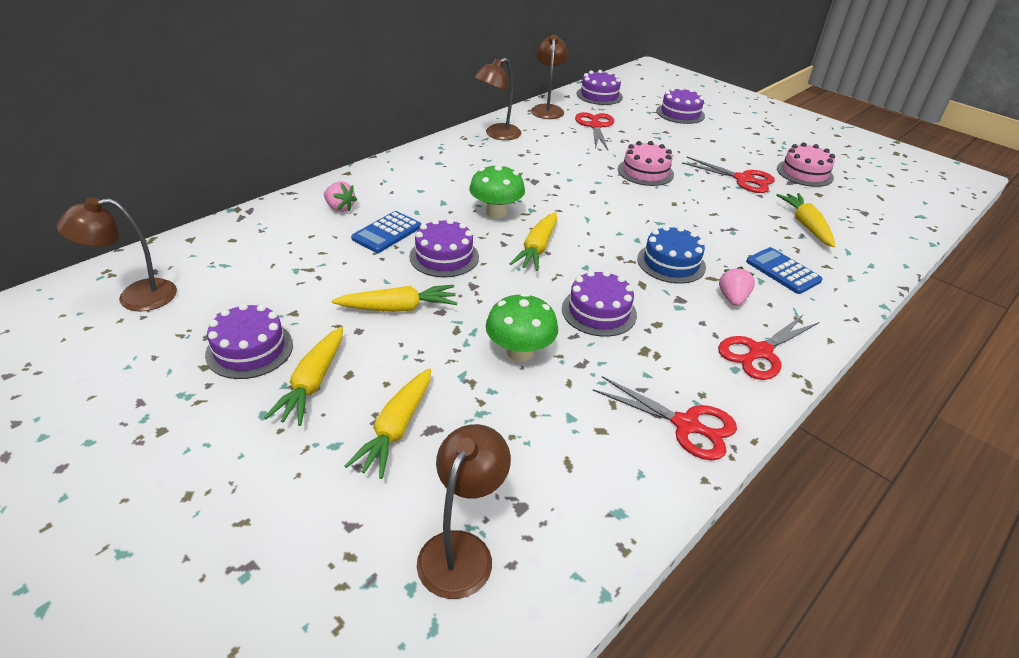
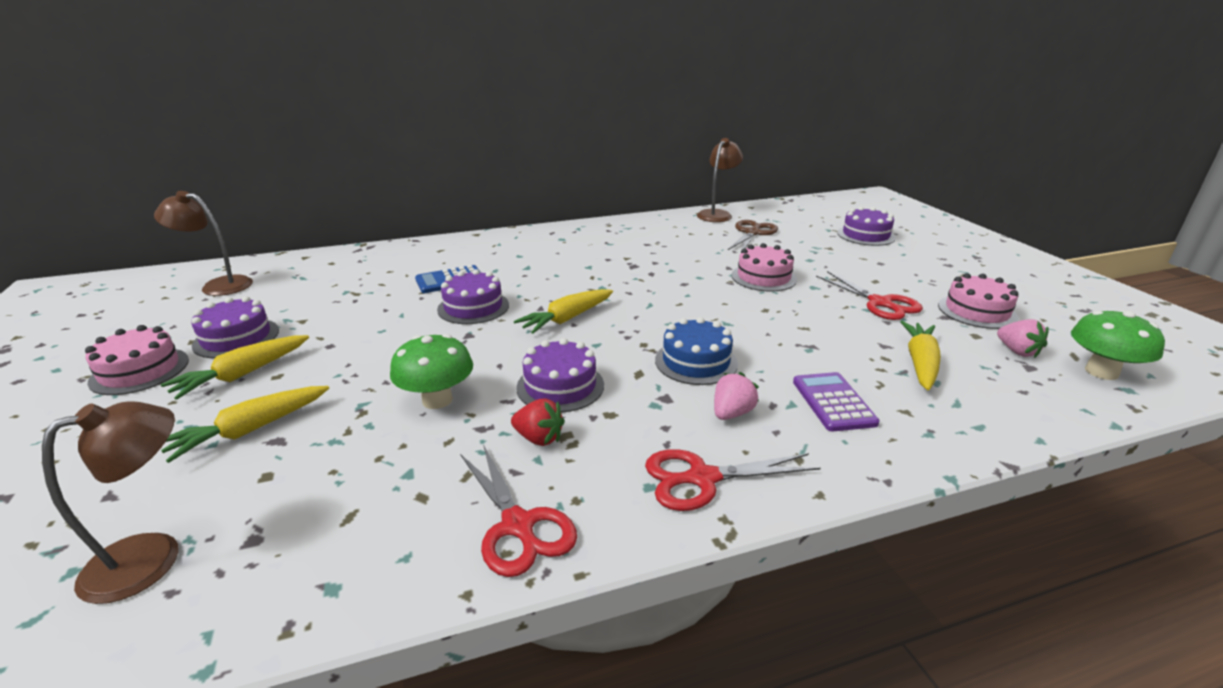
camera: 30 degrees right, 10 degrees down
pink strawberry [324,181,357,212] -> pink strawberry moved to [997,319,1049,358]
yellow carrot [332,285,457,312] -> none
green mushroom [469,164,525,218] -> green mushroom moved to [1071,310,1165,380]
brown lamp [474,58,521,140] -> none
red scissors [575,112,614,150] -> brown scissors [728,220,778,250]
purple cake [577,70,623,105] -> none
blue calculator [746,247,823,294] -> purple calculator [793,372,880,431]
none -> pink cake [85,325,189,395]
none -> red strawberry [511,398,565,446]

